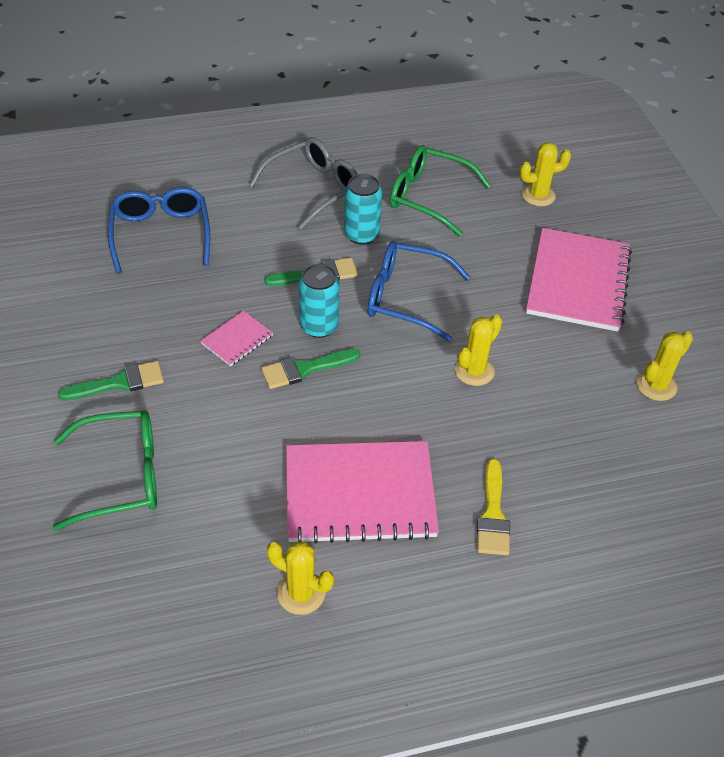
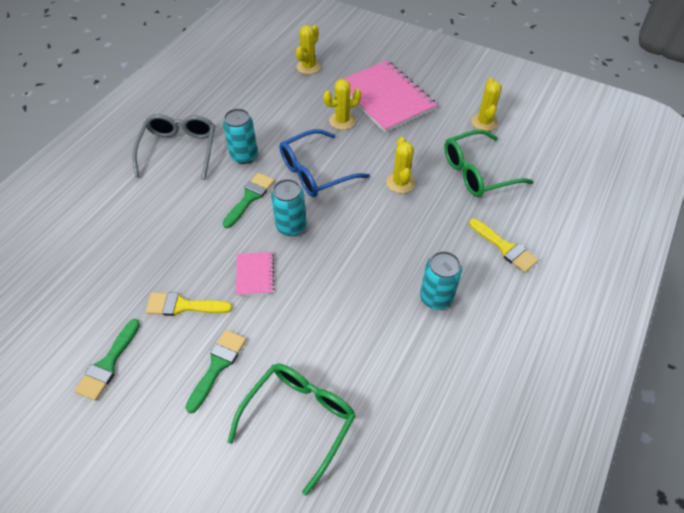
camera: 45 degrees left, 5 degrees up
blue glasses [108,187,210,273] -> none
green brush [261,349,360,389] -> green brush moved to [74,319,140,401]
yellow cactus [267,542,334,615] -> yellow cactus moved to [323,79,361,130]
pink notebook [286,441,439,544] -> turquoise can [420,251,462,310]
green glasses [390,145,491,236] -> green glasses moved to [444,129,534,197]
none -> yellow brush [146,292,233,316]

